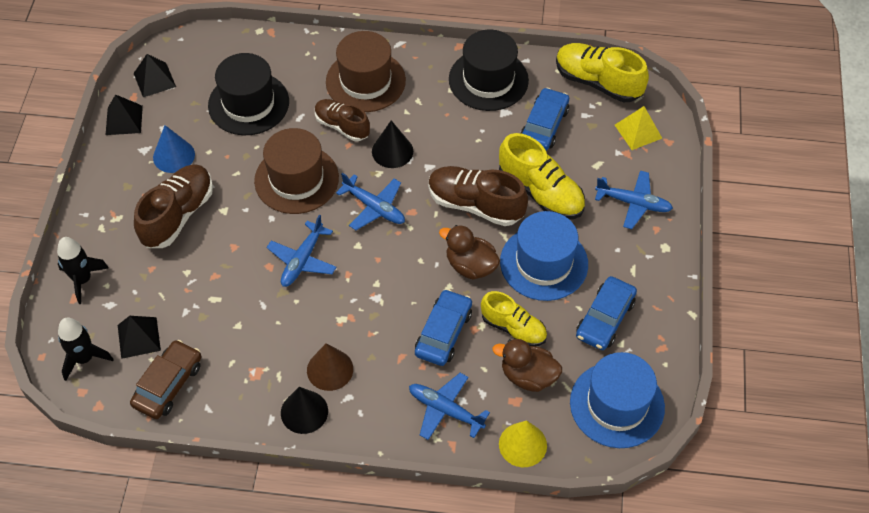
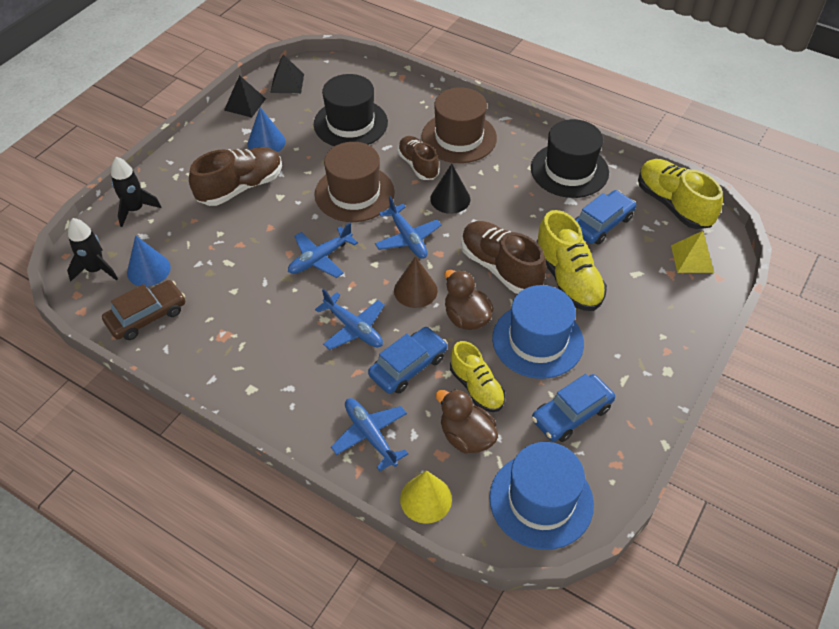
camera: 25 degrees right, 5 degrees down
black pyramid [118,316,161,359] -> blue cone [127,235,171,287]
black cone [281,387,328,434] -> none
brown cone [307,343,353,391] -> brown cone moved to [394,256,438,308]
blue plane [595,170,673,229] -> blue plane moved to [315,289,385,350]

